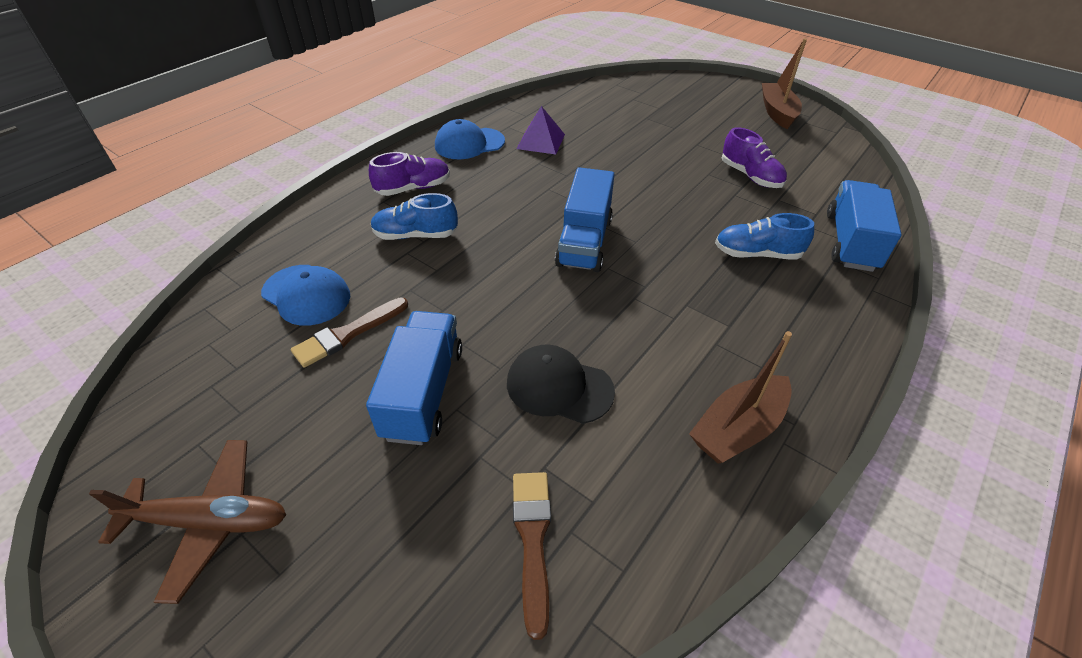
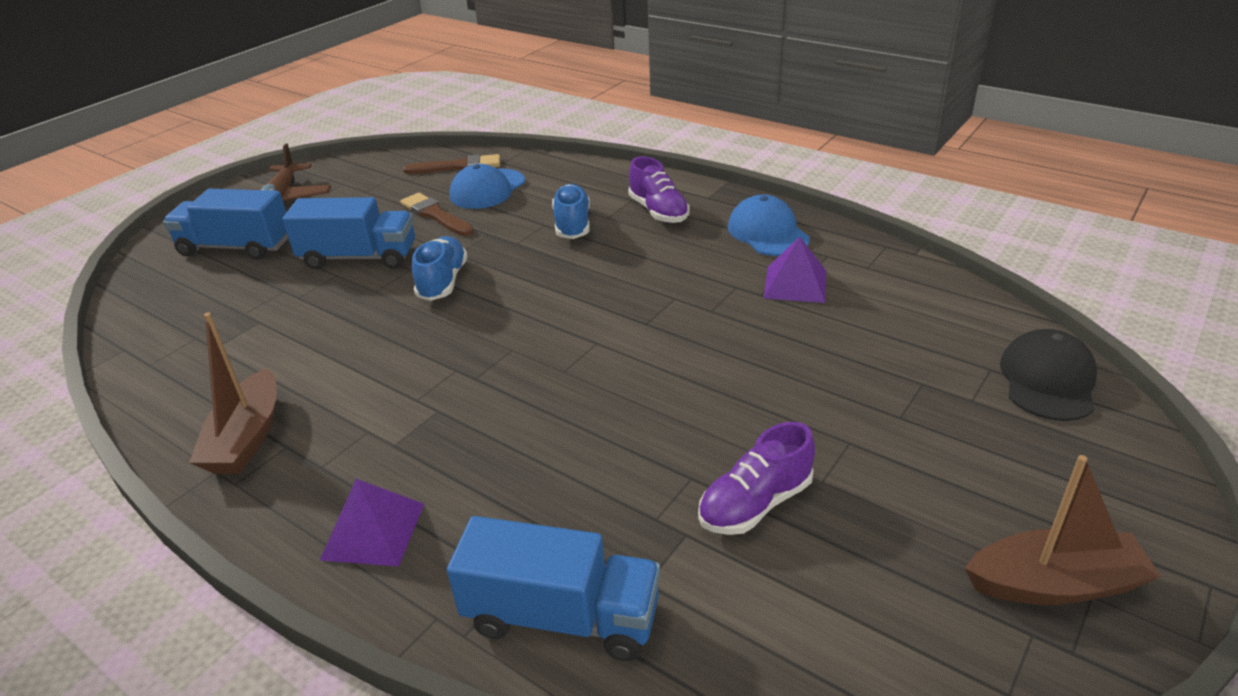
camera: 90 degrees right, 10 degrees down
black cap [507,345,615,424] -> black cap moved to [1000,329,1097,421]
brown brush [513,472,551,640] -> brown brush moved to [403,154,500,174]
blue truck [555,167,615,272] -> blue truck moved to [163,189,288,260]
brown boat [689,331,792,464] -> brown boat turned 135 degrees counterclockwise [189,312,277,474]
blue shoe [715,213,814,260] -> blue shoe moved to [412,236,468,301]
none -> purple pyramid [319,479,424,566]

